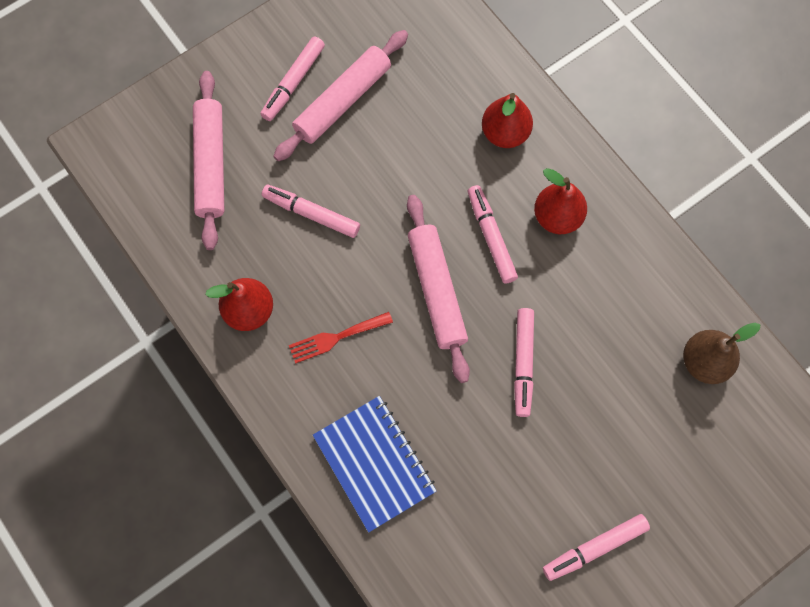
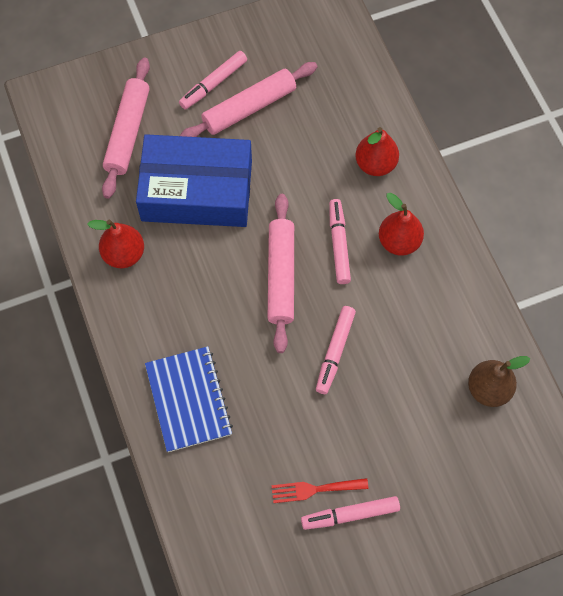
camera: 15 degrees right, 5 degrees down
pink marker [262,185,360,238] -> blue box [136,134,252,227]
red fork [289,312,393,364] -> red fork moved to [272,478,368,503]

